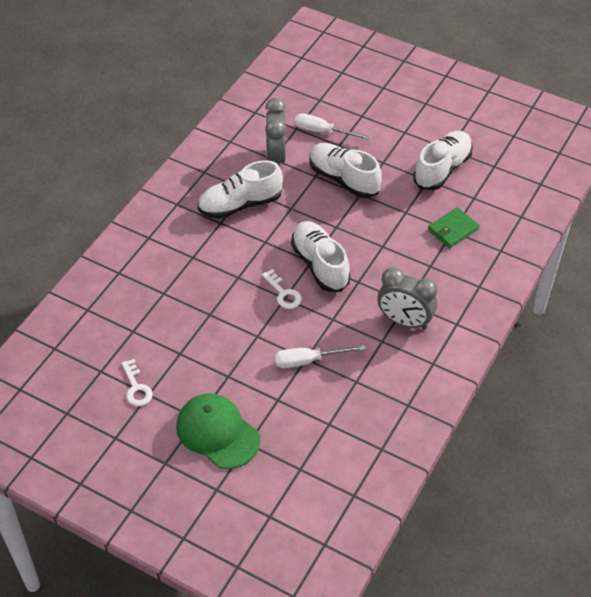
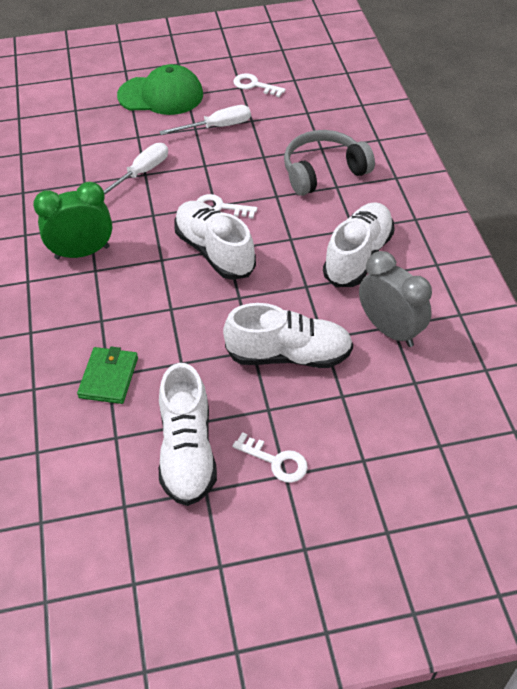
camera: 140 degrees right, 0 degrees up
white shoe [291,221,350,292] -> white shoe turned 150 degrees counterclockwise [174,201,256,280]
white screwdriver [295,113,370,140] -> white screwdriver moved to [159,105,251,135]
grey clock [377,267,437,329] -> green clock [33,182,112,259]
none -> white key [232,432,308,483]
none -> grey headphones [284,130,375,196]

